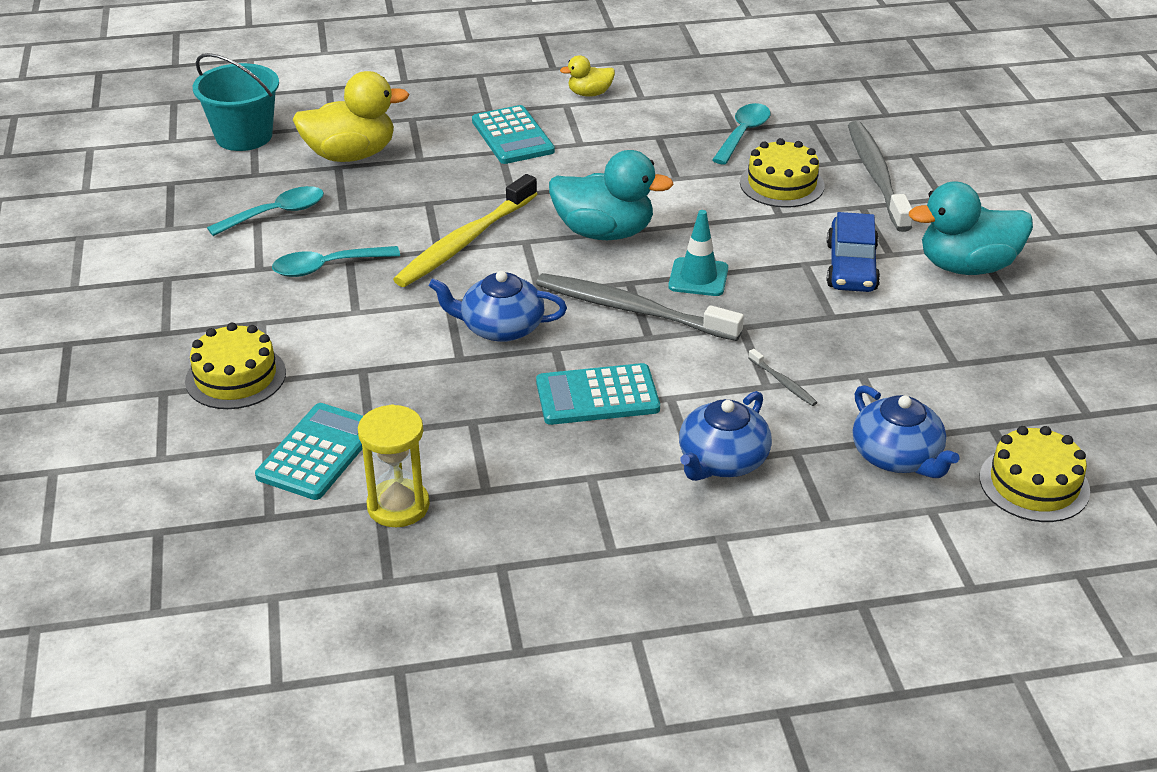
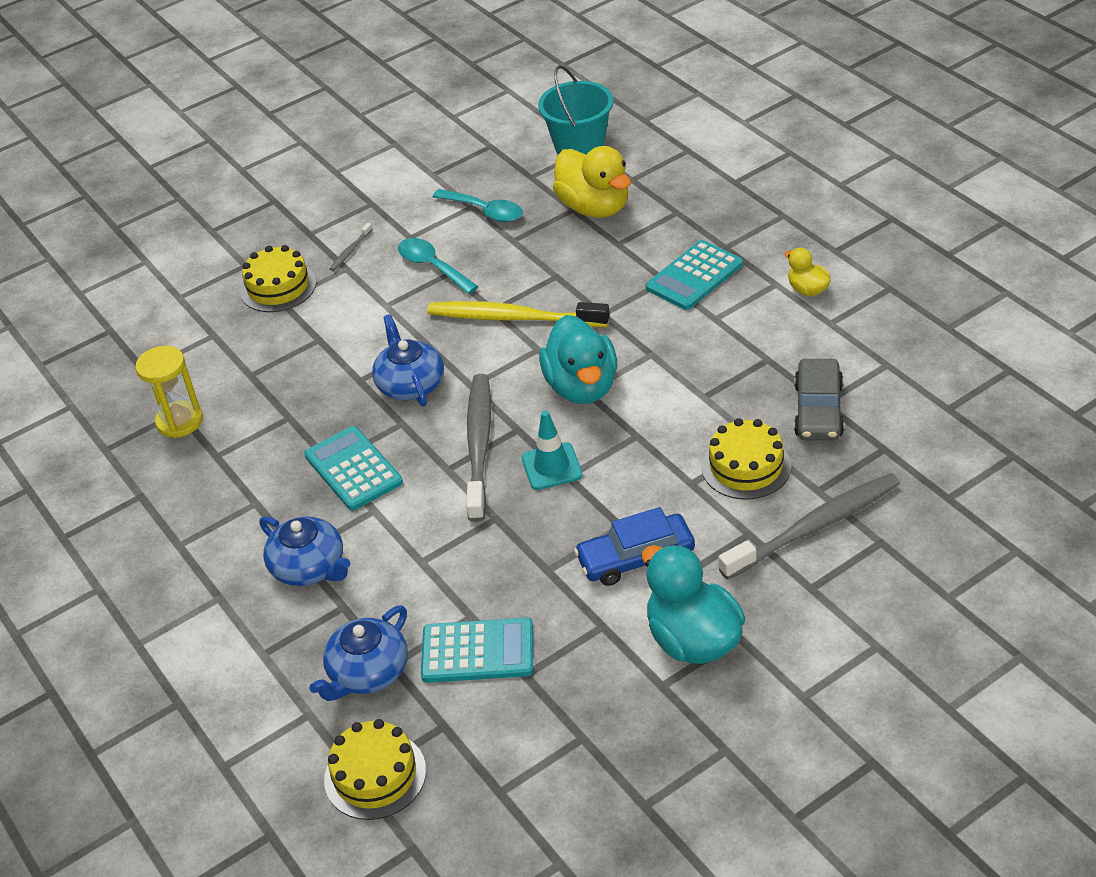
camera: 70 degrees right, 5 degrees up
turquoise calculator [255,403,363,500] -> turquoise calculator moved to [421,618,533,683]
blue teapot [679,391,772,481] -> blue teapot turned 150 degrees counterclockwise [260,516,350,586]
turquoise spoon [712,103,770,165] -> grey car [794,359,844,441]
grey toothbrush [748,349,817,406] -> grey toothbrush moved to [330,223,373,271]

